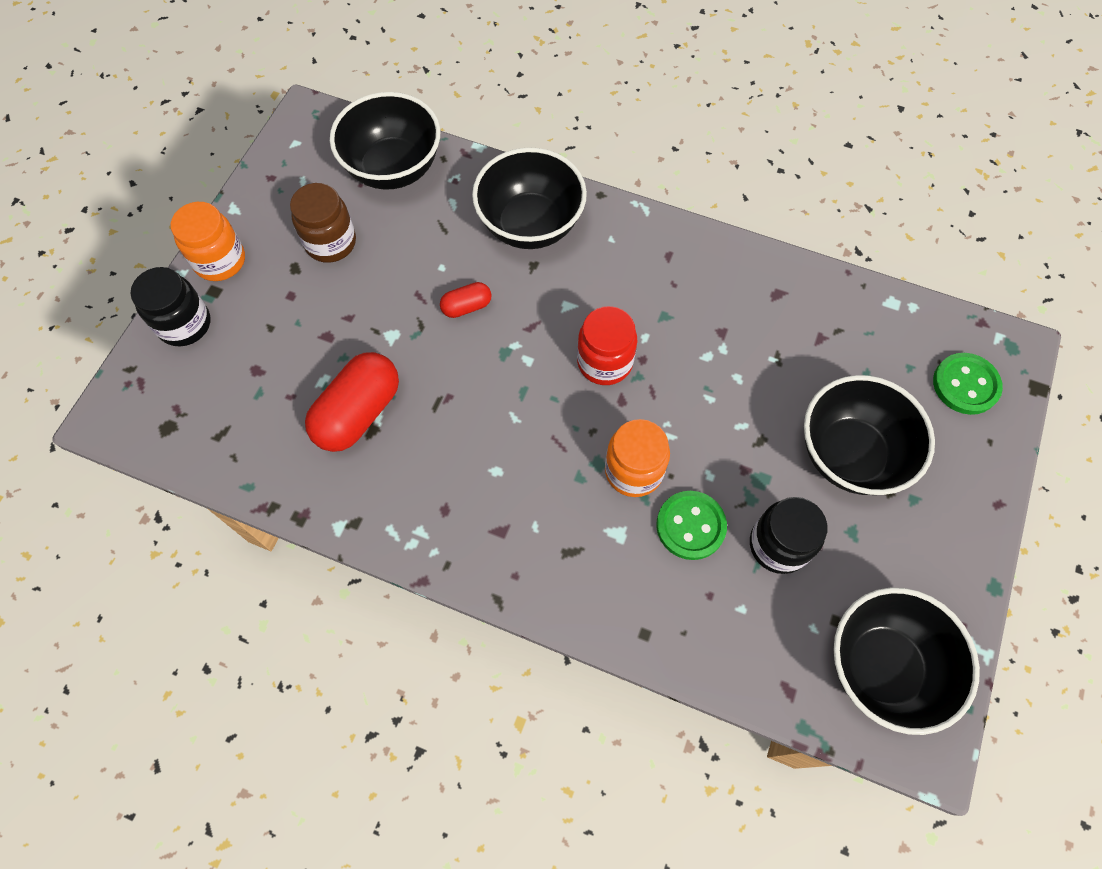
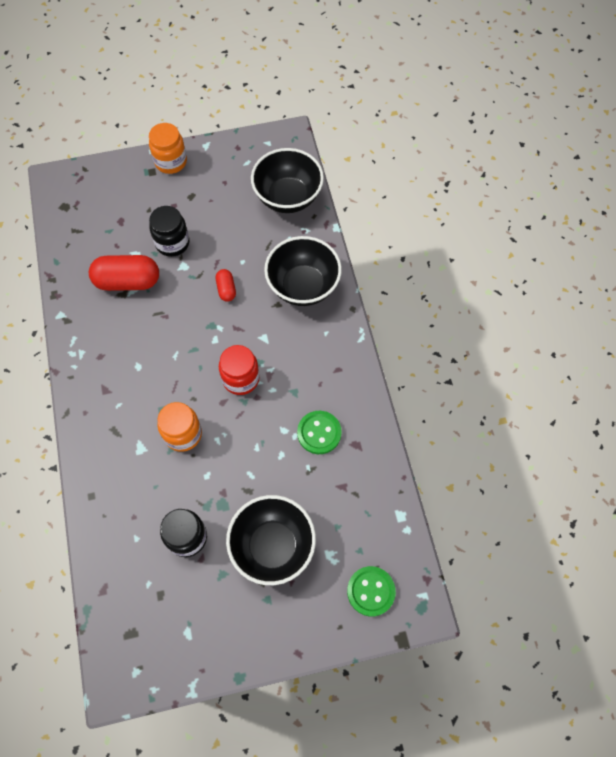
camera: 55 degrees right, 0 degrees up
black jar [130,267,210,346] -> black jar moved to [149,206,189,257]
brown jar [290,183,356,263] -> none
red capsule [440,282,492,318] -> red capsule turned 45 degrees clockwise [216,269,236,302]
green button [656,491,727,560] -> green button moved to [297,411,342,454]
black bowl [833,588,980,735] -> none

